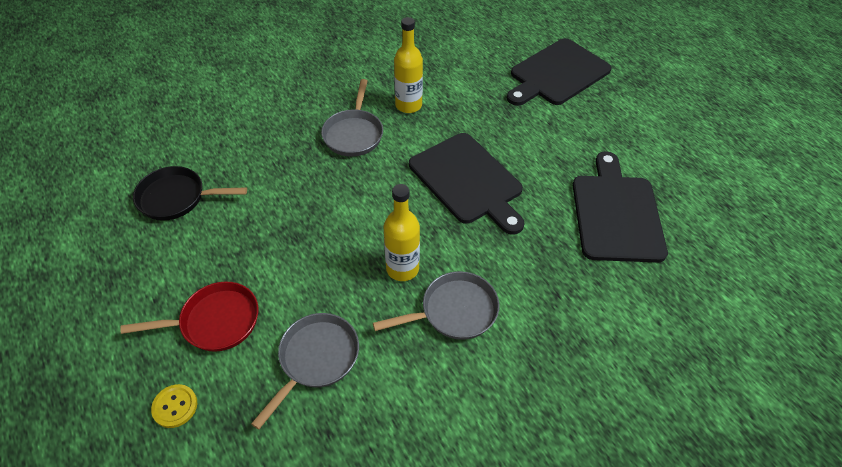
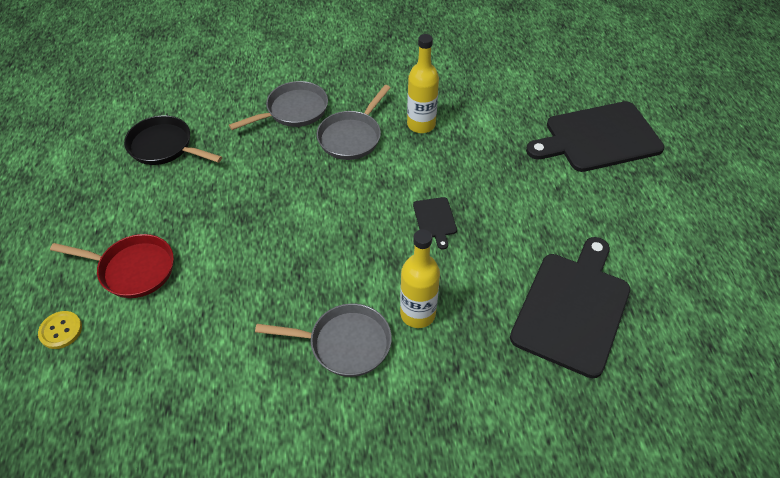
camera: 25 degrees right, 0 degrees up
grey pan [251,313,359,429] -> grey pan moved to [229,81,328,130]
yellow bottle [384,184,420,281] -> yellow bottle moved to [400,229,440,328]
black cutting board [409,133,525,235] -> black cutting board [413,197,457,250], size x0.43

